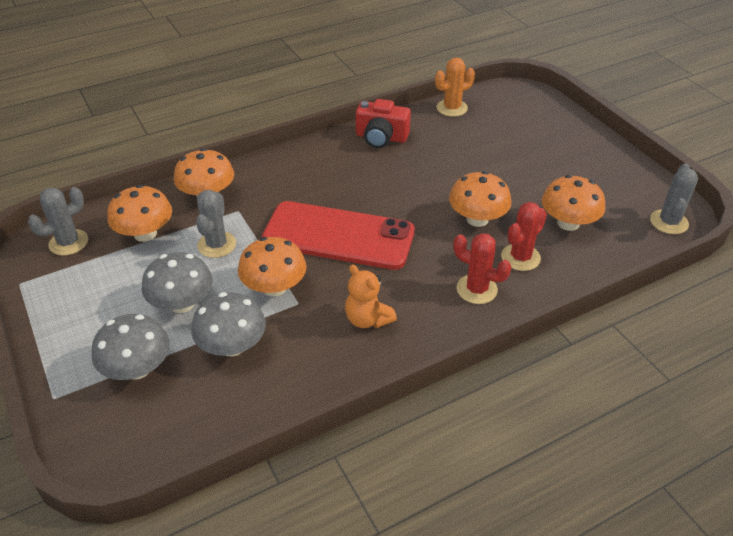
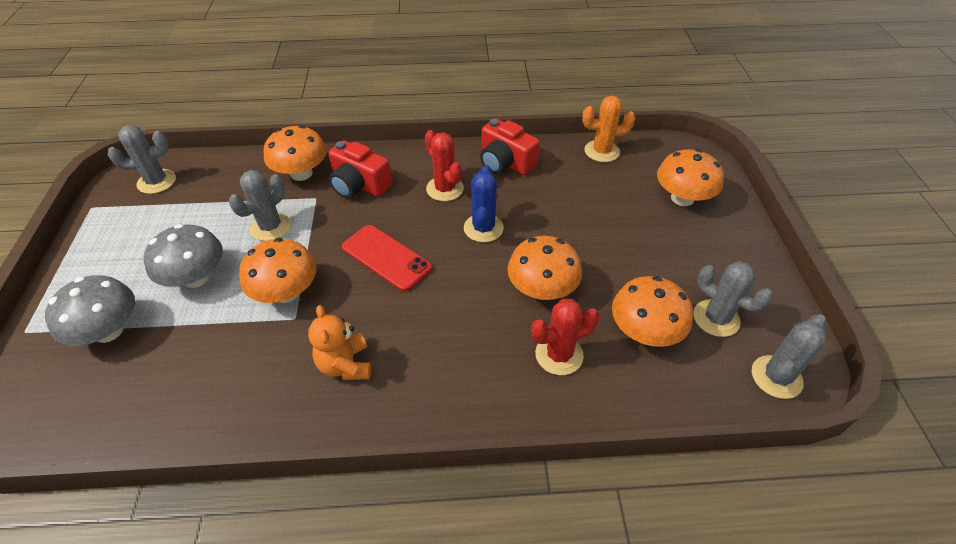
camera: 25 degrees right, 5 degrees up
orange mushroom [107,185,172,242] -> orange mushroom moved to [657,149,724,206]
grey mushroom [191,292,266,356] -> none
red phone [262,201,415,270] -> red phone [342,225,432,291], size x0.58
red cactus [453,233,511,304] -> red cactus moved to [425,130,464,201]
none -> red camera [329,140,392,199]
none -> blue cactus [464,165,504,242]
none -> grey cactus [693,261,773,337]

